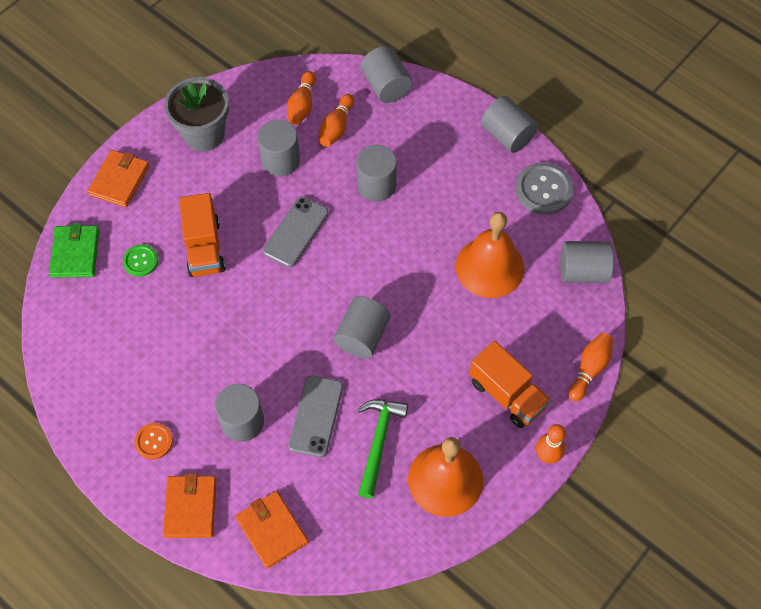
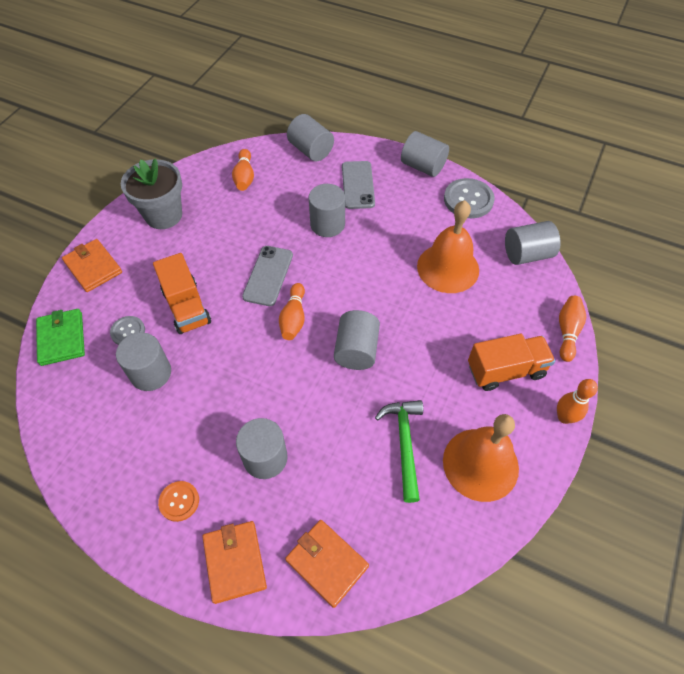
camera: 15 degrees left, 5 degrees down
orange wallet [88,150,150,207] -> orange wallet turned 45 degrees counterclockwise [62,239,122,292]
green button [123,244,158,277] -> grey button [110,316,145,345]
grey cylinder [257,120,300,176] -> grey cylinder moved to [116,332,171,391]
grey phone [288,375,343,457] -> grey phone moved to [342,161,375,209]
orange bowling pin [319,94,354,147] -> orange bowling pin moved to [279,283,305,340]
orange truck [469,341,551,428] -> orange truck turned 45 degrees counterclockwise [468,334,555,391]

